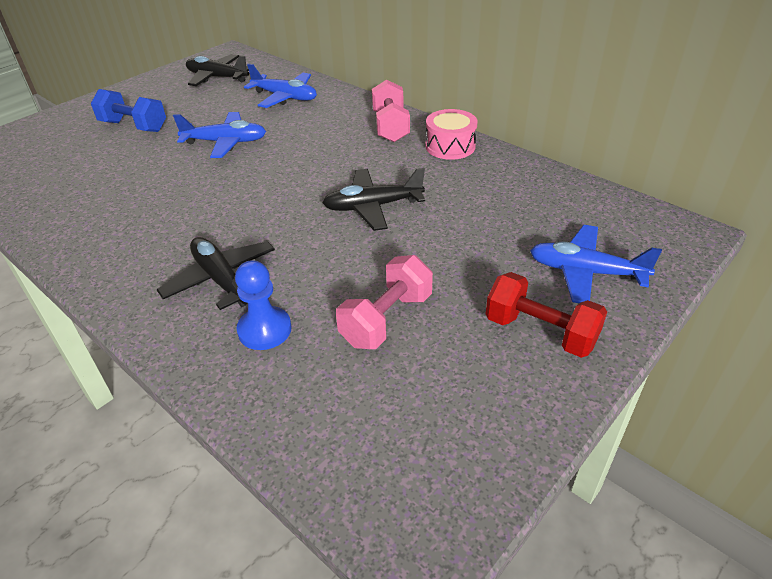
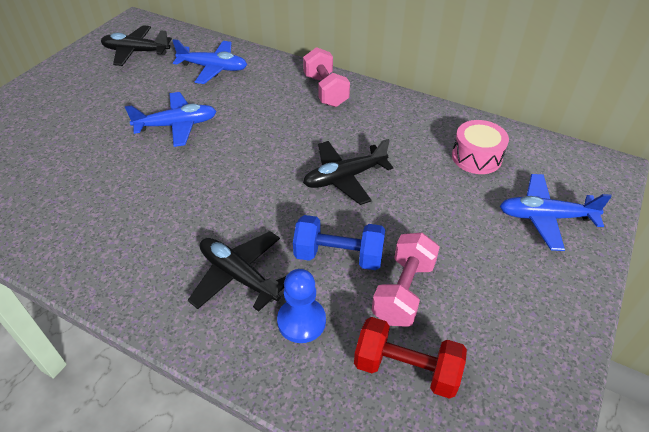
camera: 15 degrees left, 5 degrees up
blue dumbbell [91,89,166,132] -> blue dumbbell moved to [293,215,385,270]
pink drum [425,109,478,160] -> pink drum moved to [452,120,509,174]
red dumbbell [486,272,607,358] -> red dumbbell moved to [354,317,467,399]

